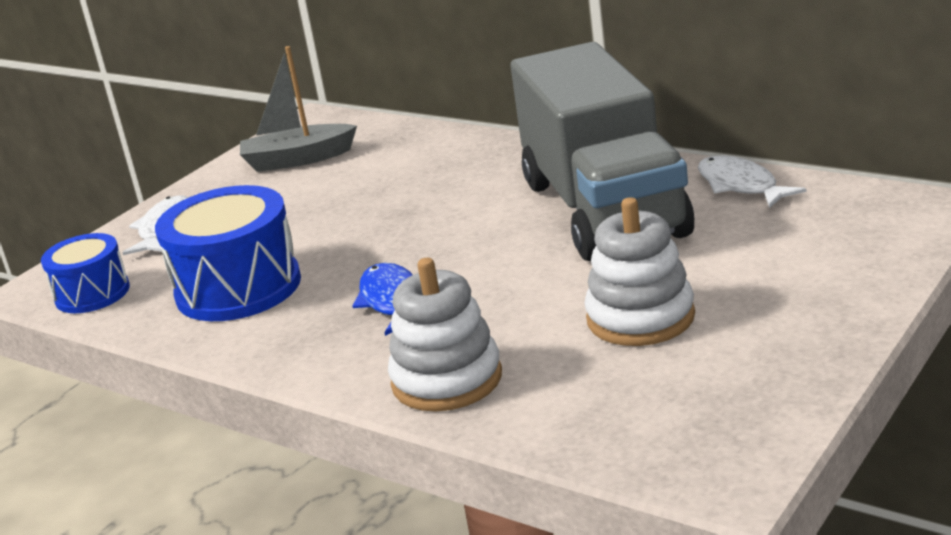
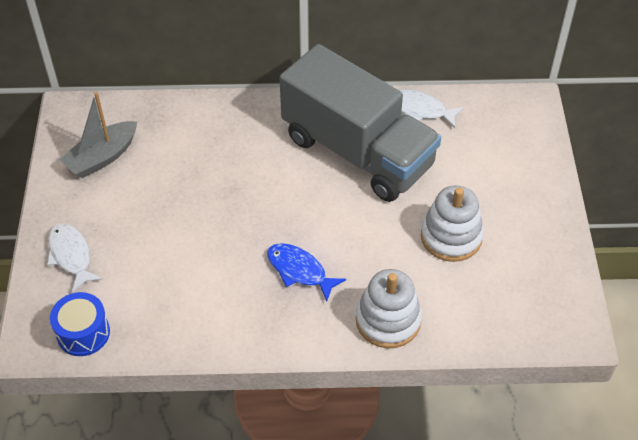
camera: 40 degrees left, 25 degrees up
blue drum [155,185,301,321] -> none

